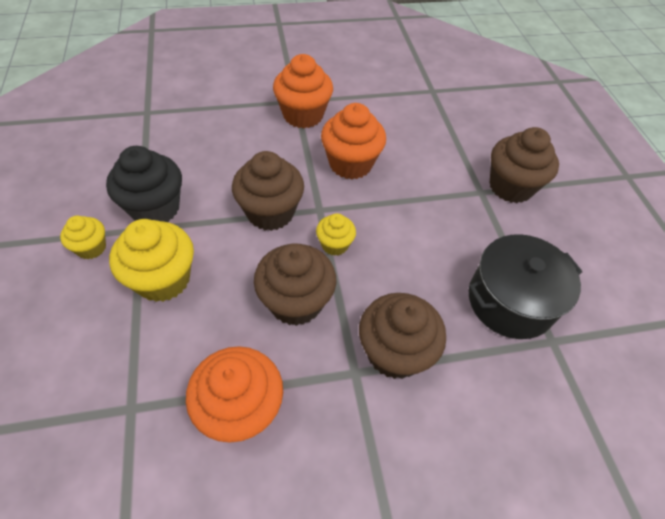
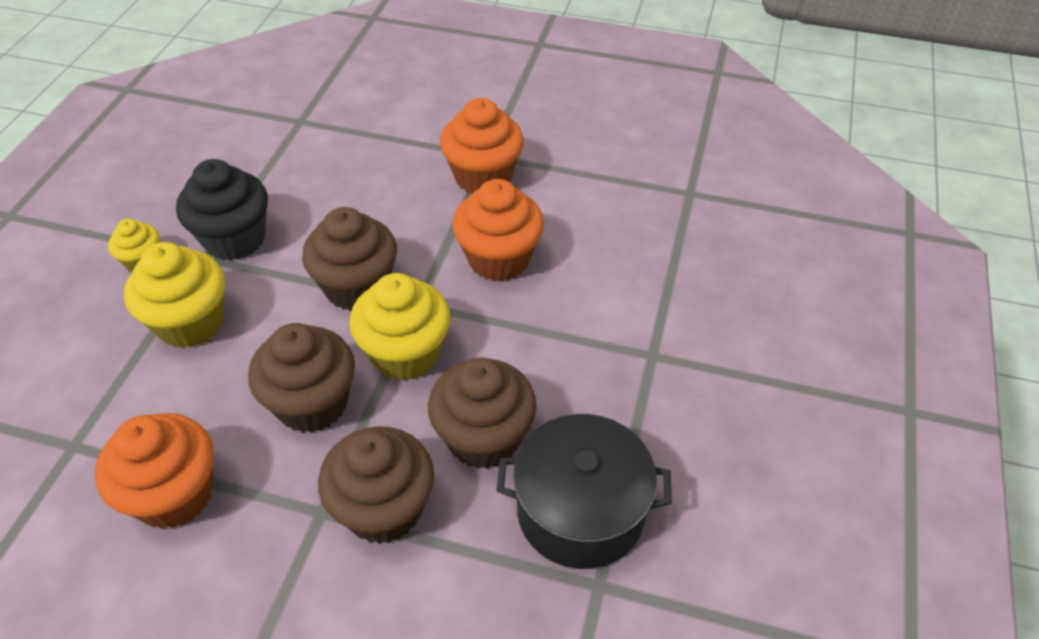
camera: 30 degrees right, 5 degrees down
yellow cupcake [316,213,356,256] -> yellow cupcake [350,273,450,381], size x1.81
brown cupcake [490,127,559,203] -> brown cupcake moved to [428,358,537,469]

